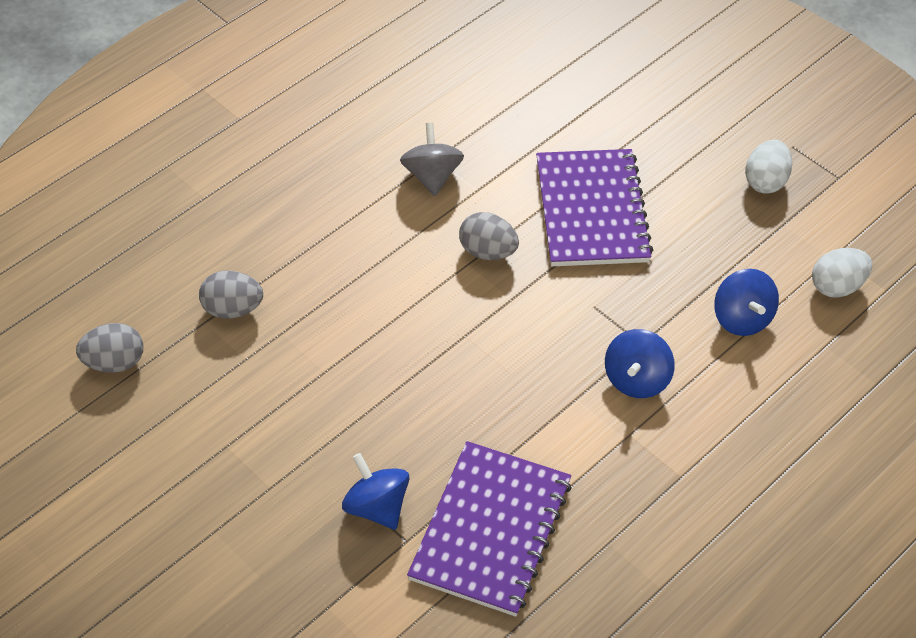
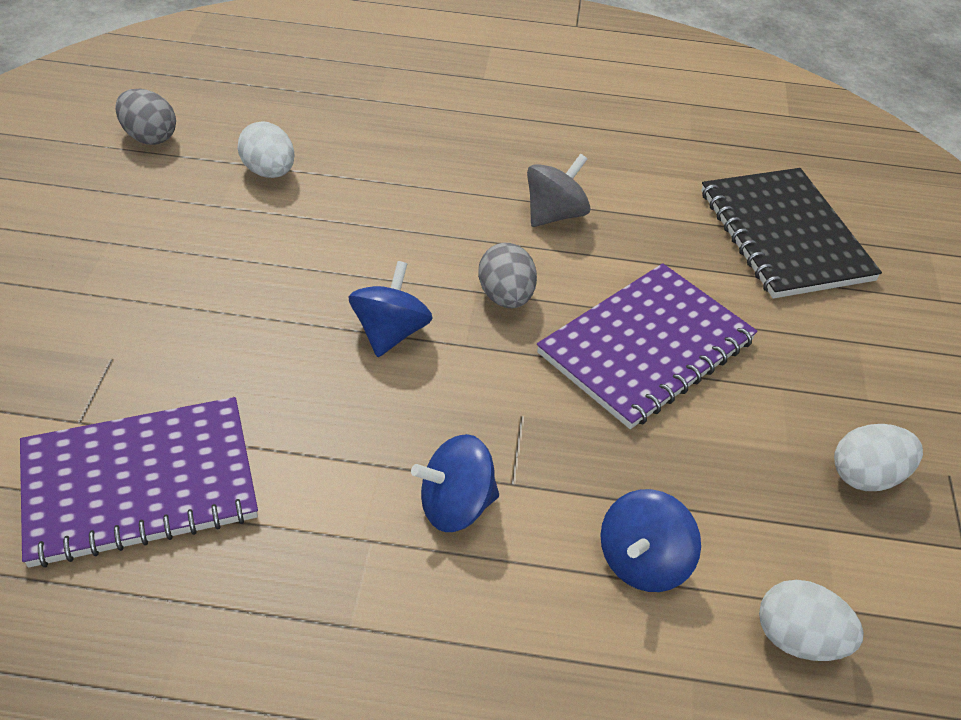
camera: 50 degrees right, 5 degrees down
grey egg [199,271,263,319] -> white egg [238,121,295,178]
blue spinning top [342,453,409,530] -> blue spinning top moved to [348,261,433,357]
none -> black notebook [701,168,882,299]

